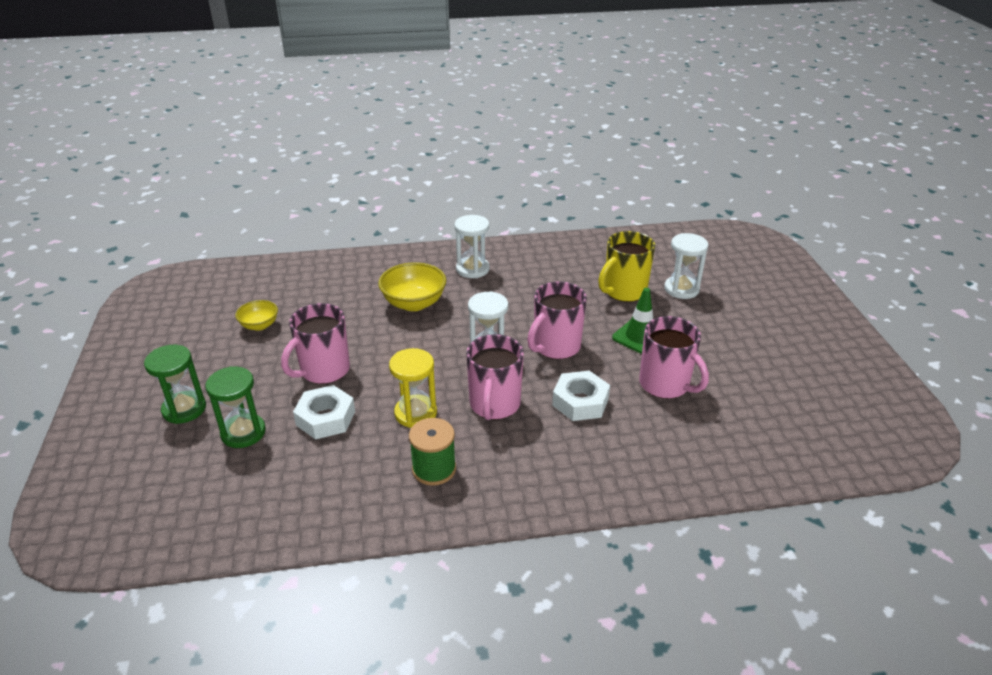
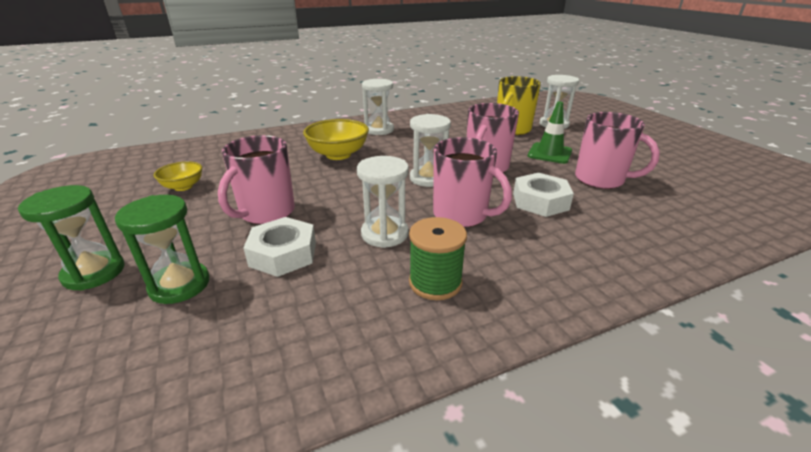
camera: 15 degrees left, 5 degrees down
yellow hourglass [389,348,437,428] -> white hourglass [357,156,409,248]
pink mug [466,334,524,420] -> pink mug turned 45 degrees counterclockwise [433,137,512,228]

